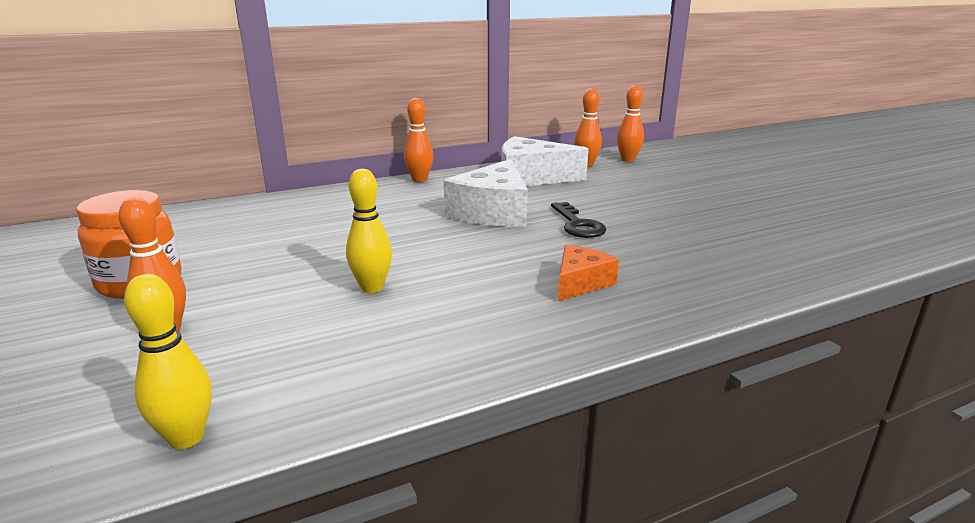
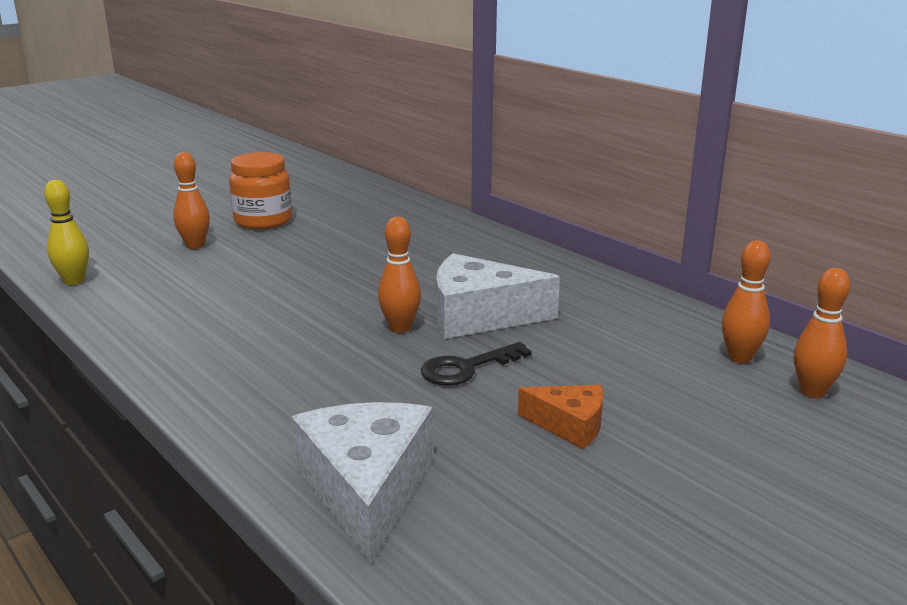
camera: 75 degrees right, 0 degrees up
yellow bowling pin [346,169,392,293] -> none
orange bowling pin [404,98,433,182] -> orange bowling pin moved to [378,217,421,333]
white cheese [502,136,589,186] -> white cheese moved to [292,402,433,563]
orange cheese [558,245,619,301] -> orange cheese moved to [518,385,603,449]

